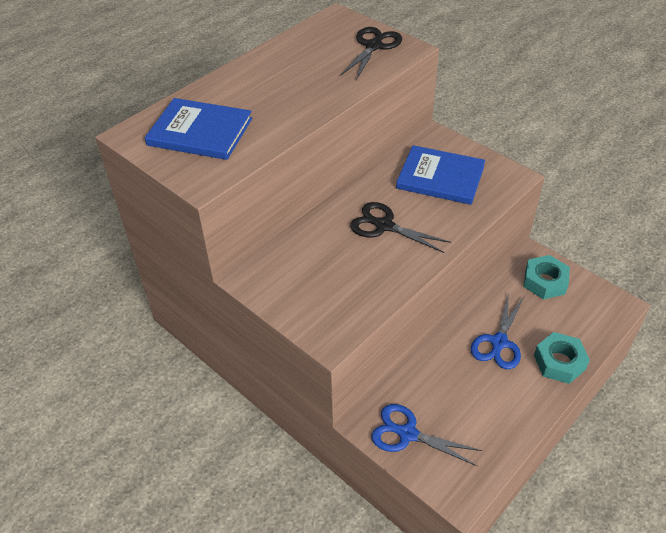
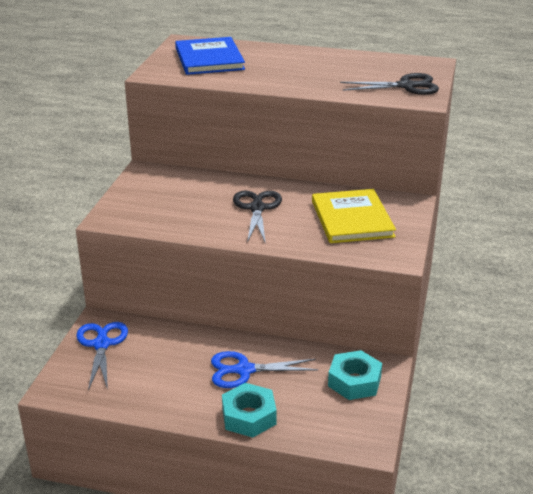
camera: 60 degrees right, 15 degrees down
blue book [396,145,485,205] -> yellow book [312,189,396,243]

